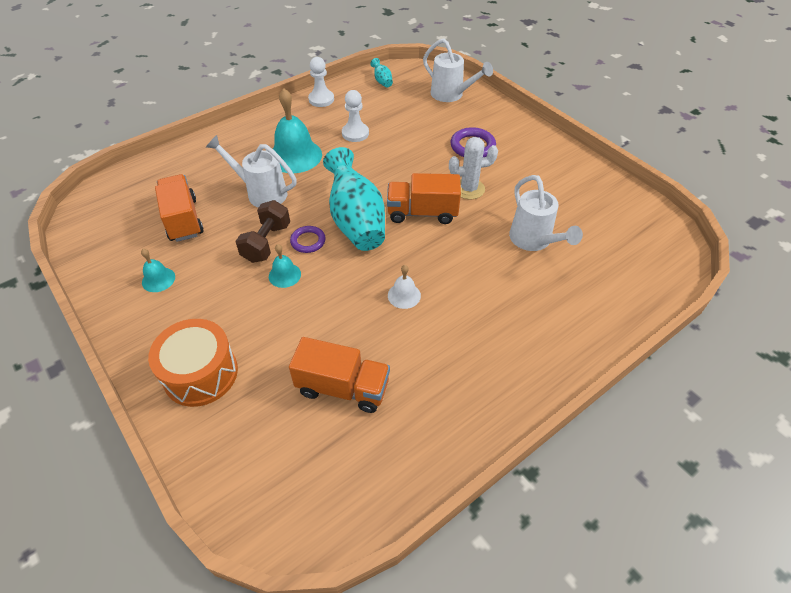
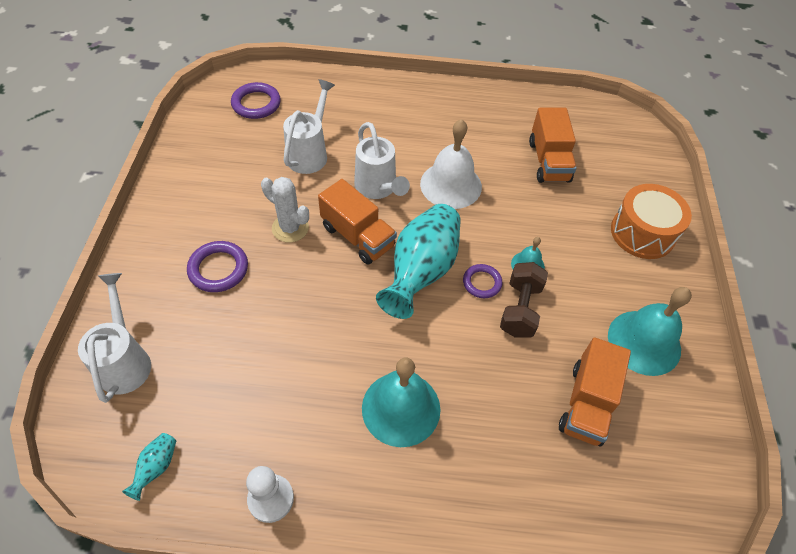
camera: 140 degrees left, 5 degrees up
turquoise bell [141,249,175,292] -> turquoise bell [608,287,692,376], size x2.01
white watering can [206,135,297,208] -> white watering can moved to [354,122,410,199]
brown dumbbell [235,200,290,263] -> brown dumbbell turned 45 degrees counterclockwise [500,262,548,338]
orange truck [289,337,390,413] -> orange truck turned 150 degrees counterclockwise [529,107,577,183]
white pawn [342,90,369,142] -> none
white bell [388,265,421,309] -> white bell [420,119,482,209], size x2.01
none -> purple ring [231,82,281,119]

